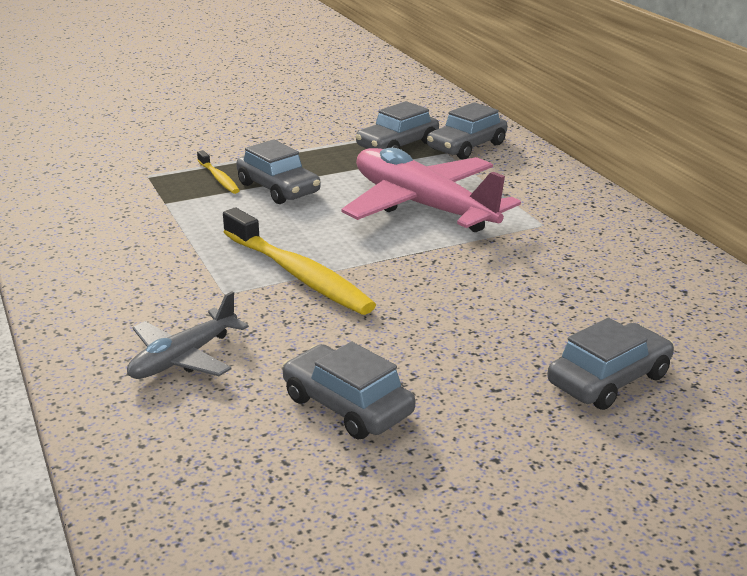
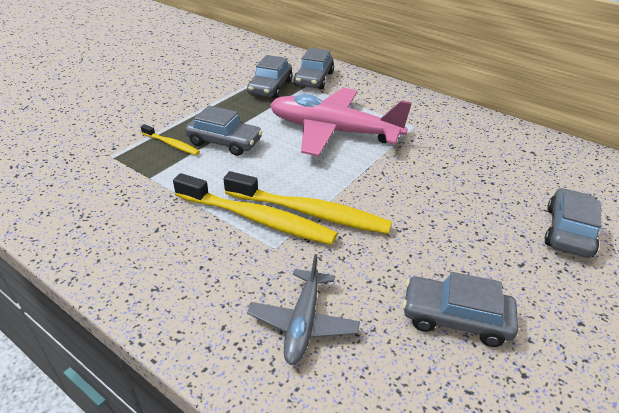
camera: 30 degrees left, 10 degrees up
none -> yellow toothbrush [173,173,337,245]

